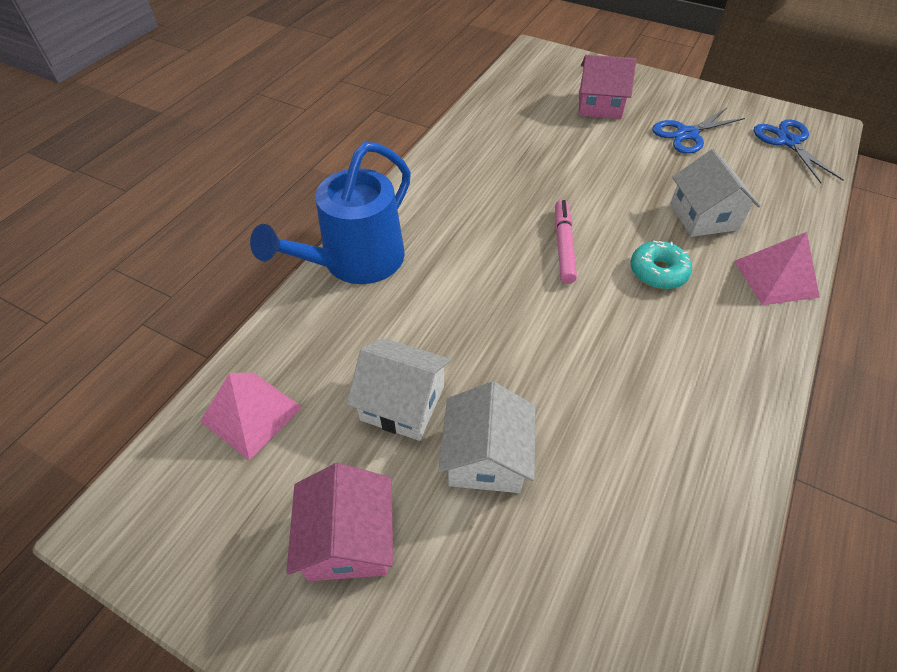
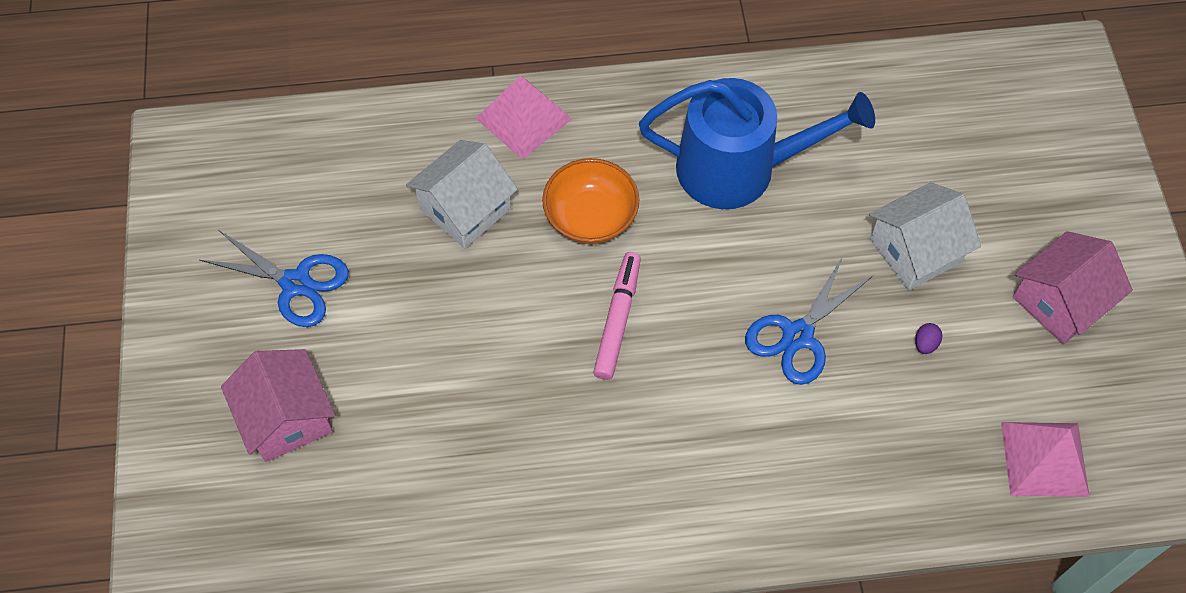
camera: 125 degrees left, 10 degrees up
blue watering can [250,142,411,284] -> blue watering can moved to [639,78,875,209]
white house [346,338,451,441] -> purple egg [915,323,942,354]
pink marker [555,199,577,284] -> pink marker turned 135 degrees clockwise [593,252,641,380]
turquoise donut [630,240,692,289] -> orange bowl [542,158,640,244]
blue scissors [754,119,844,183] -> blue scissors moved to [745,256,874,385]

